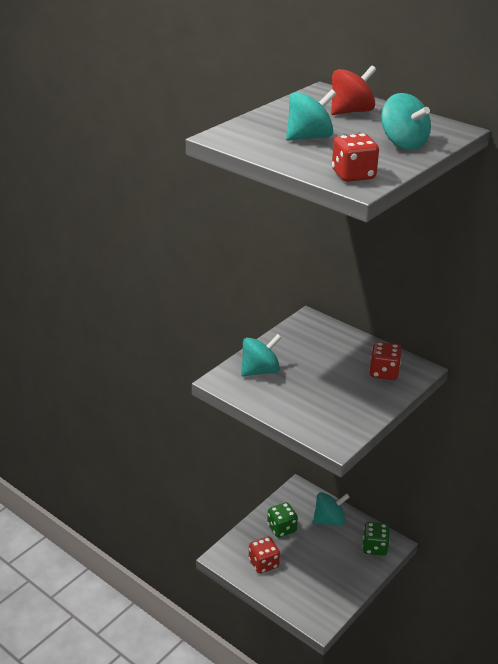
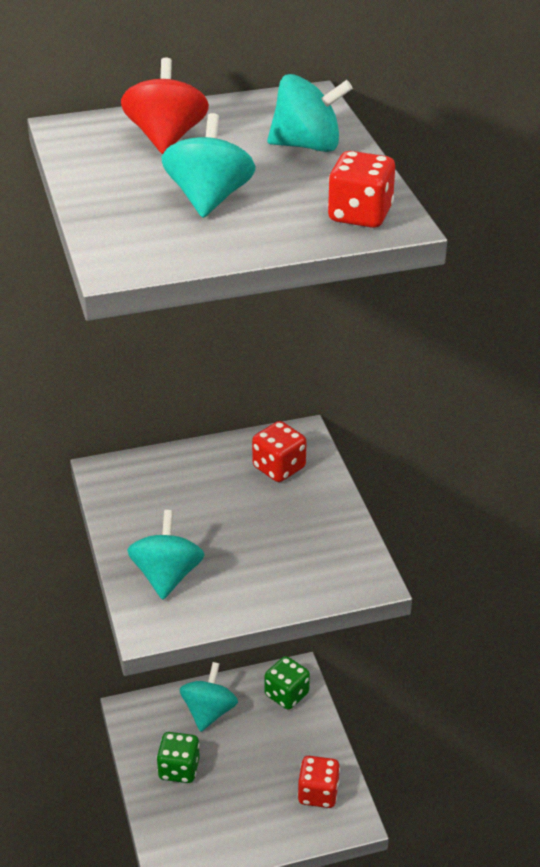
camera: 55 degrees left, 5 degrees up
red dice [249,536,280,574] -> red dice moved to [298,756,340,808]

